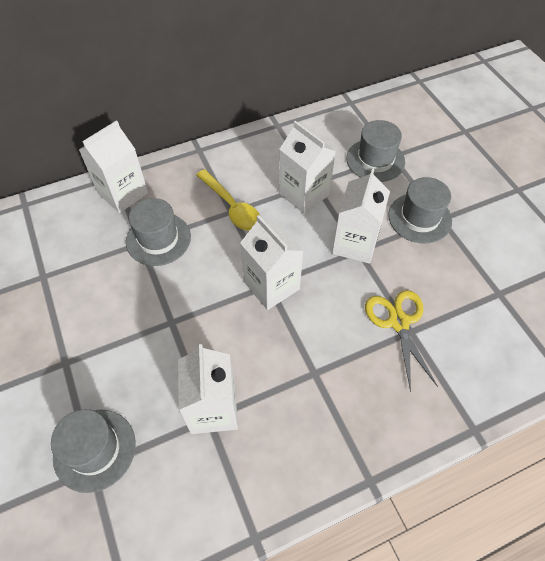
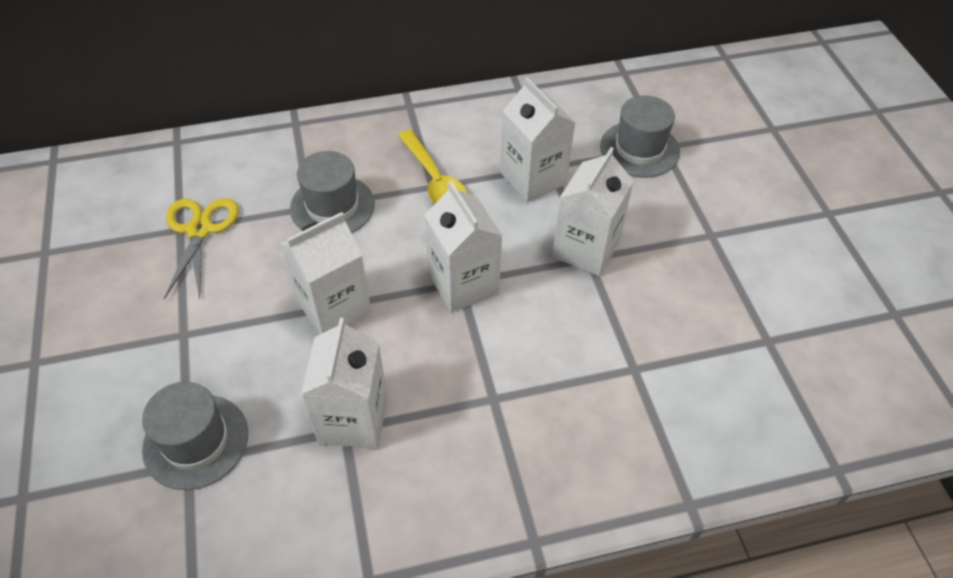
camera: 10 degrees right, 5 degrees down
white carton [79,120,148,213] -> white carton moved to [281,212,371,334]
yellow scissors [365,290,438,392] -> yellow scissors moved to [164,198,239,299]
grey hat [388,177,452,244] -> none

